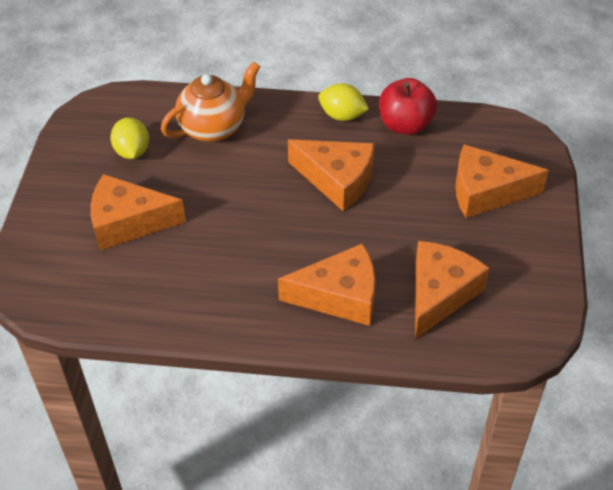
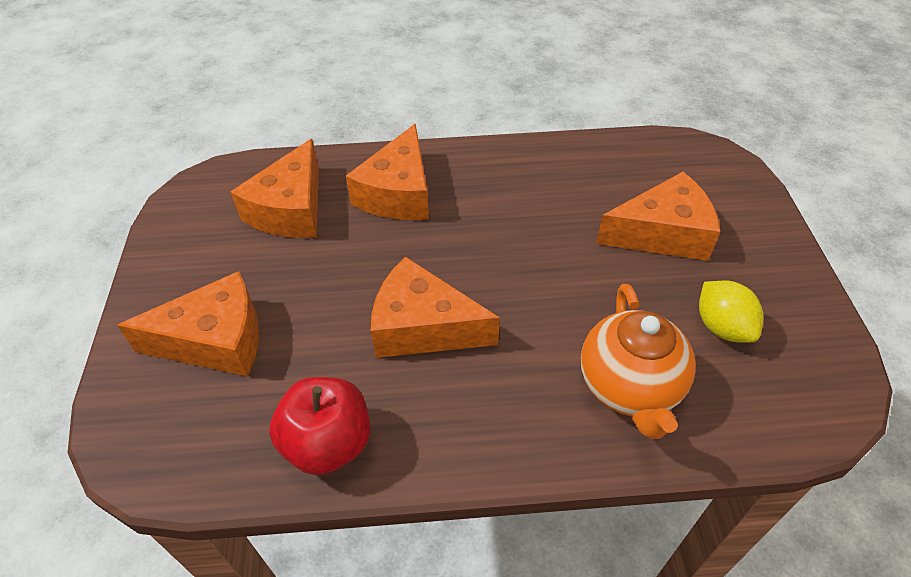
camera: 170 degrees right, 0 degrees up
orange teapot [161,62,260,142] -> orange teapot turned 45 degrees counterclockwise [581,284,696,439]
orange cheese [278,243,376,326] -> orange cheese turned 60 degrees counterclockwise [346,124,429,220]
yellow lemon [318,83,369,121] -> none

